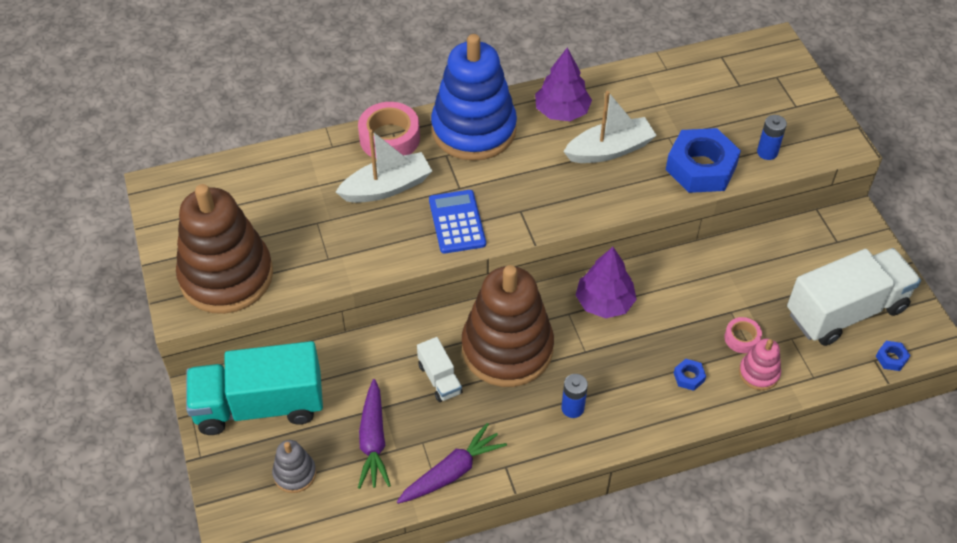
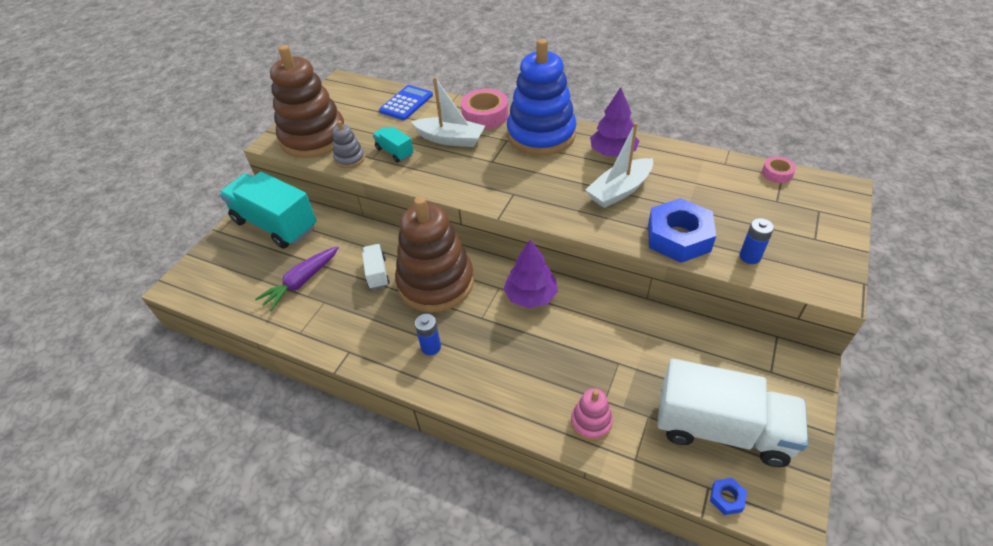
camera: 45 degrees right, 5 degrees down
grey stacking toy [272,440,316,493] -> grey stacking toy moved to [333,120,365,168]
purple carrot [397,423,507,504] -> none
white truck [417,337,462,402] -> white truck turned 150 degrees clockwise [362,244,390,289]
blue calculator [429,190,486,254] -> blue calculator moved to [379,85,433,120]
white boat [563,91,657,163] -> white boat turned 120 degrees clockwise [585,122,653,208]
blue nut [674,359,706,391] -> none
pink tape [724,317,762,353] -> pink tape moved to [762,157,796,183]
none -> turquoise truck [373,127,414,163]

